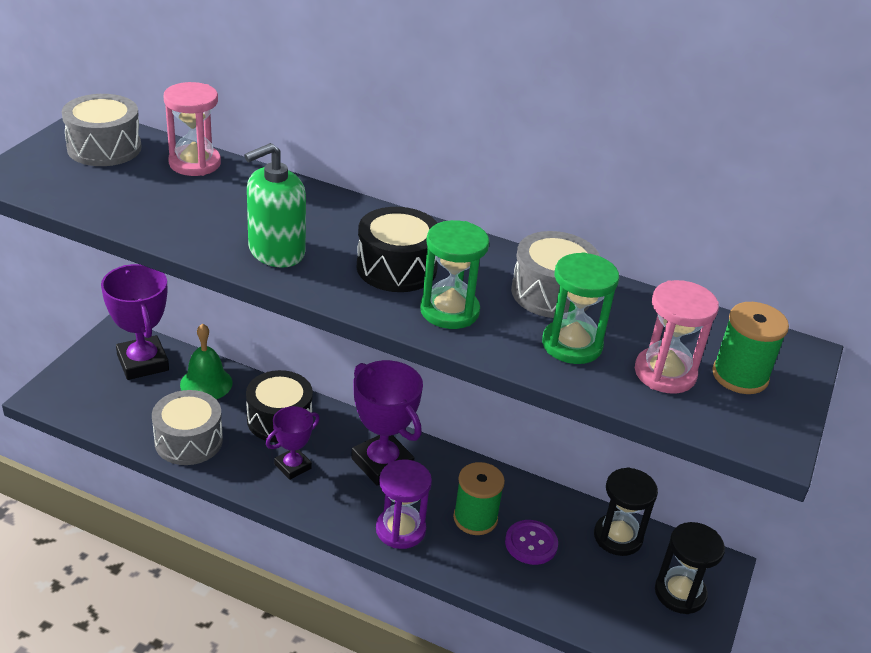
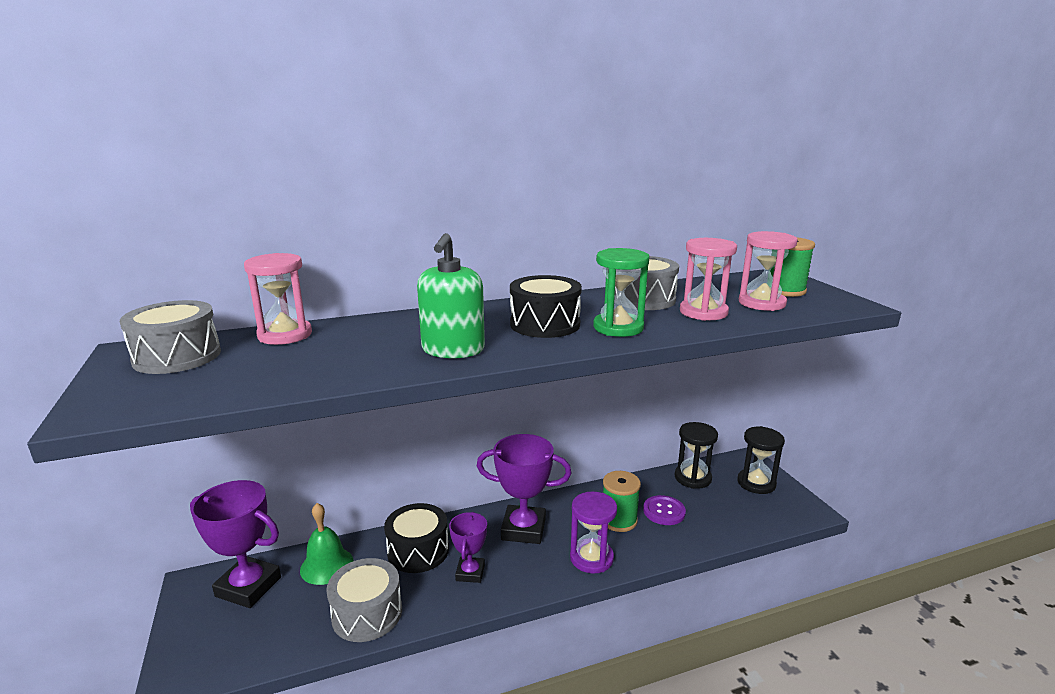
camera: 40 degrees left, 15 degrees down
green hourglass [542,252,619,364] -> pink hourglass [680,238,737,321]

